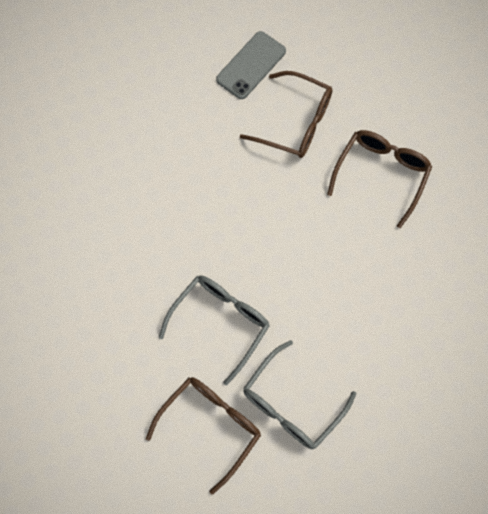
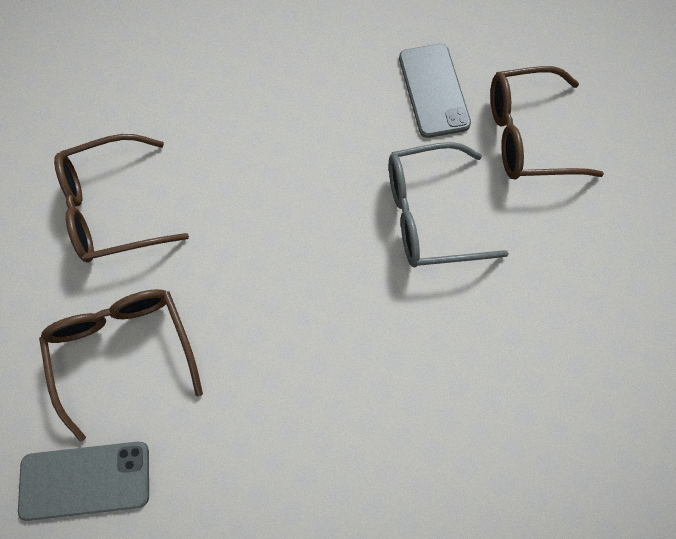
camera: 135 degrees left, 0 degrees up
grey glasses [243,340,356,449] -> grey phone [399,44,471,138]

